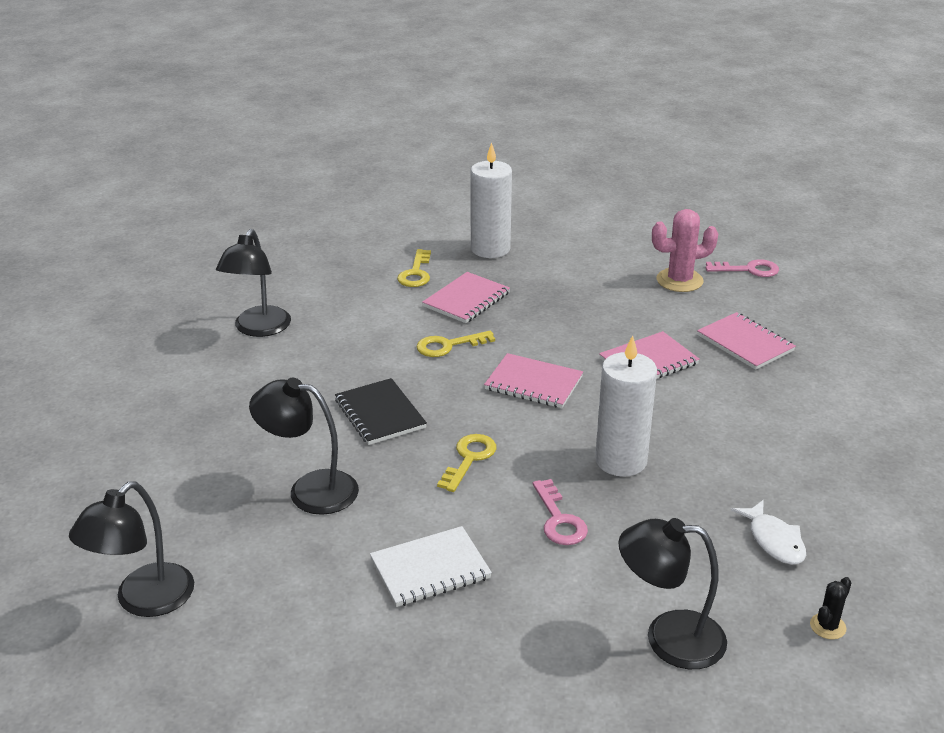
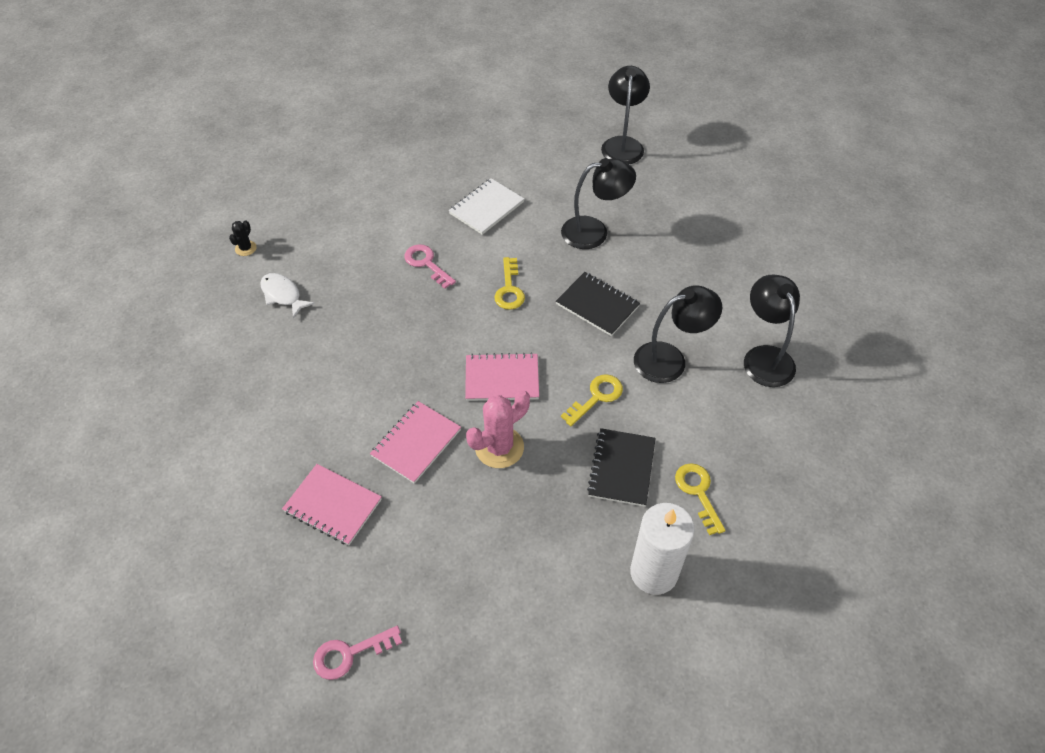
camera: 155 degrees right, 20 degrees up
pink notebook [422,272,510,323] -> black notebook [587,428,656,507]
white candle [595,335,657,477] -> none
black lamp [618,518,727,669] -> black lamp moved to [634,285,723,383]
pink cactus [652,209,718,292] -> pink cactus moved to [466,390,530,468]

